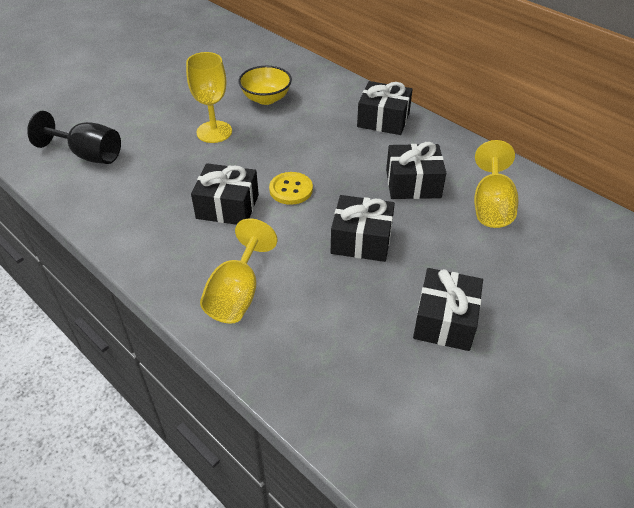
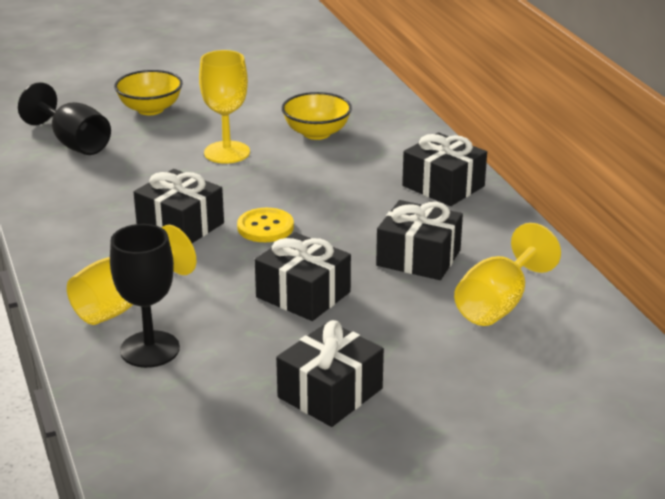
camera: 25 degrees right, 15 degrees down
none -> black goblet [110,224,180,368]
none -> yellow bowl [114,70,183,115]

